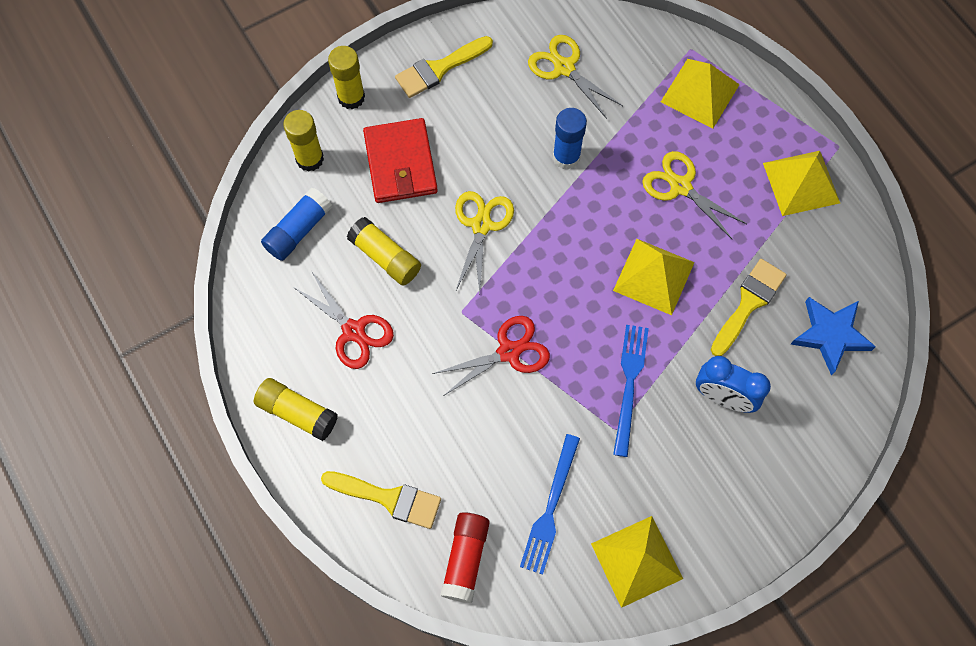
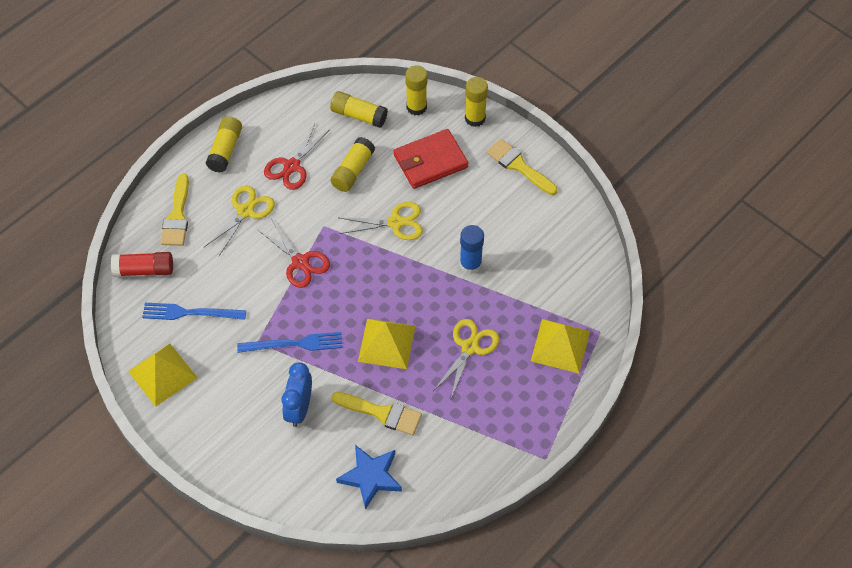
camera: 75 degrees right, 10 degrees down
blue glue stick [261,188,332,261] -> yellow glue stick [330,91,388,128]
yellow scissors [528,35,623,119] -> yellow scissors moved to [204,185,275,256]
yellow pyramid [763,151,840,216] -> none

